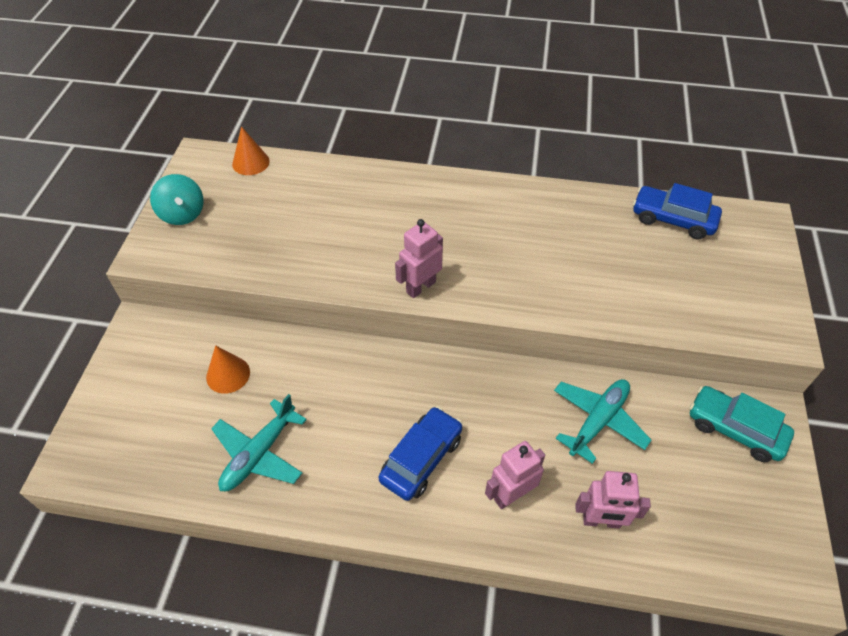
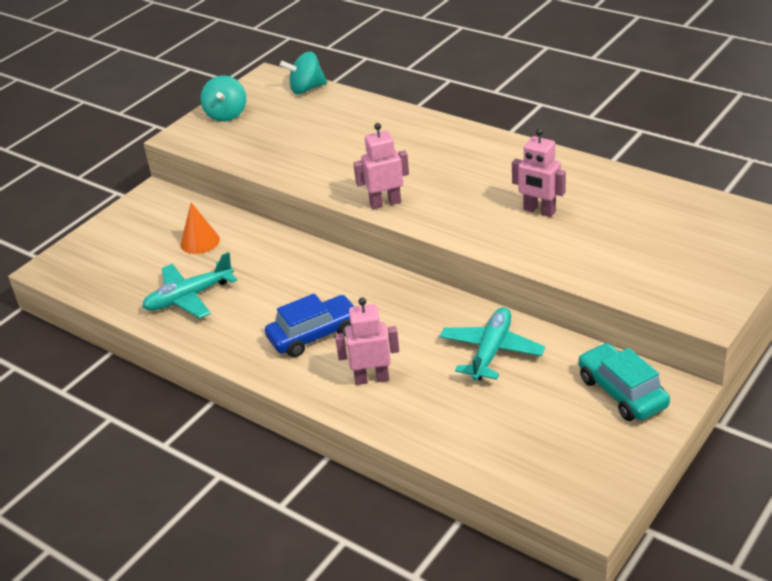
camera: 30 degrees right, 15 degrees down
orange cone [232,126,270,175] -> turquoise spinning top [280,51,327,94]
turquoise plane [554,379,652,464] -> turquoise plane turned 45 degrees counterclockwise [439,307,545,381]
pink robot [575,471,651,529] -> pink robot moved to [512,128,566,217]
blue car [633,183,722,239] -> none

